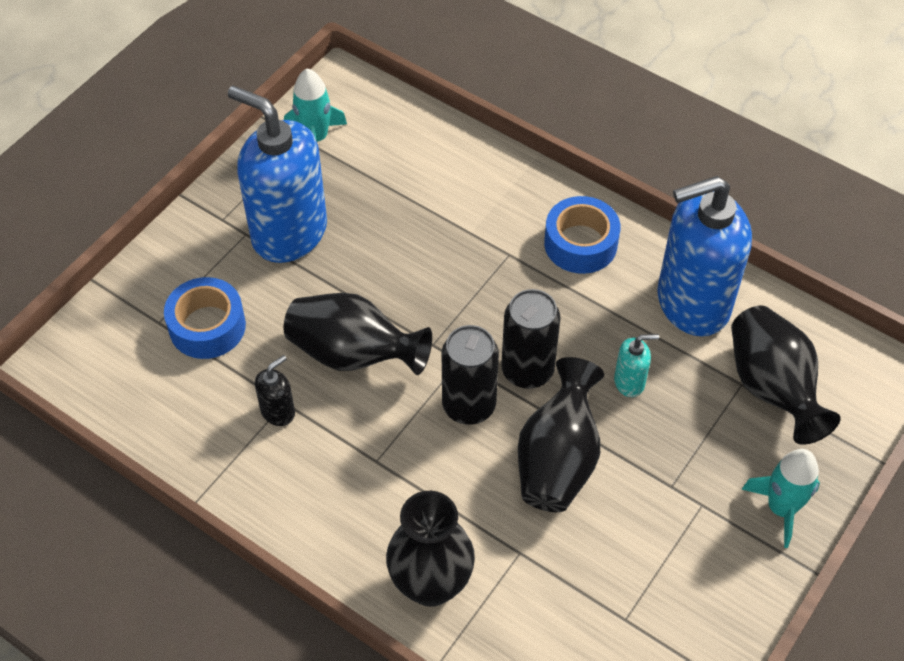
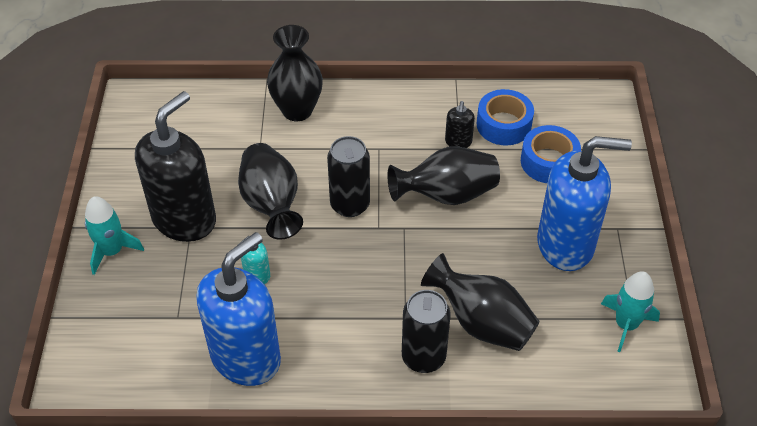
camera: 145 degrees right, 5 degrees down
black can [501,289,561,389] -> black can moved to [402,290,451,373]
blue tape [544,196,620,274] -> blue tape moved to [477,89,534,145]
black vase [731,305,841,445] -> black vase moved to [421,253,540,351]
none -> black soap dispenser [135,91,216,242]

